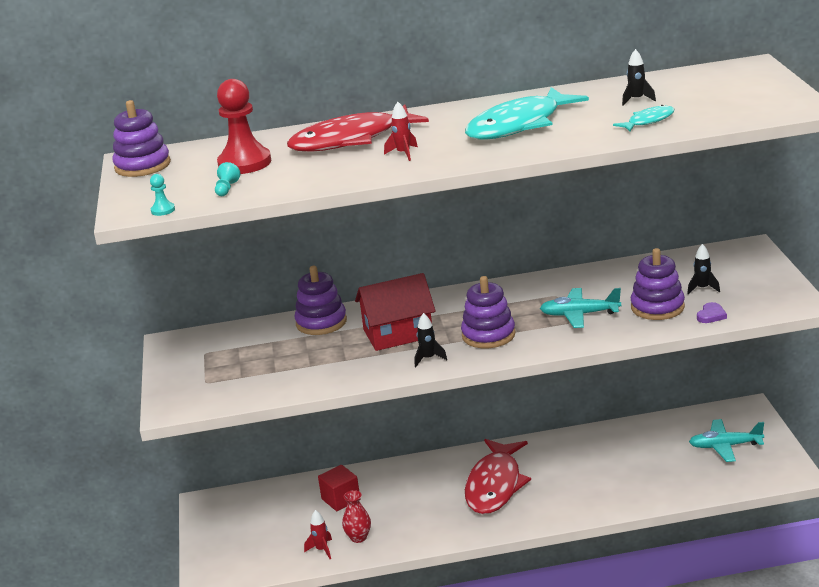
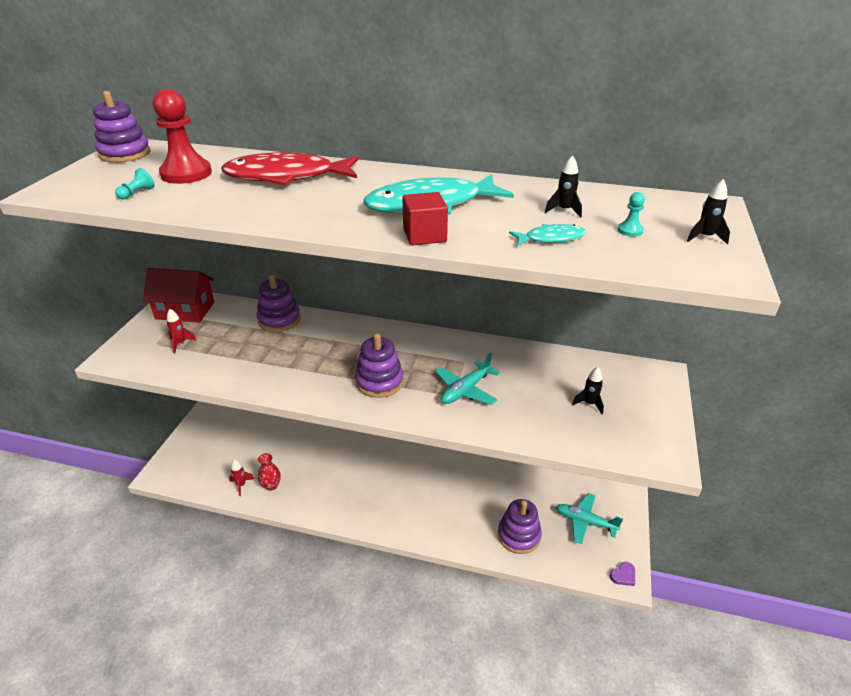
camera: 20 degrees right, 10 degrees up
turquoise pawn [150,174,175,216] -> turquoise pawn moved to [618,192,645,237]
red cube [318,465,359,511] -> red cube moved to [402,192,448,246]
red house [355,273,436,351] -> red house moved to [143,268,214,322]
red rocket [384,102,418,161] -> red rocket moved to [167,309,197,354]
black rocket [415,313,447,367] -> black rocket moved to [687,179,730,245]
red fish [465,439,531,514] -> none
turquoise plane [540,288,621,328] -> turquoise plane turned 75 degrees counterclockwise [435,353,500,405]
purple stacking toy [631,248,685,320] -> purple stacking toy moved to [498,499,542,554]
purple heart [697,302,727,323] -> purple heart moved to [610,562,635,586]

